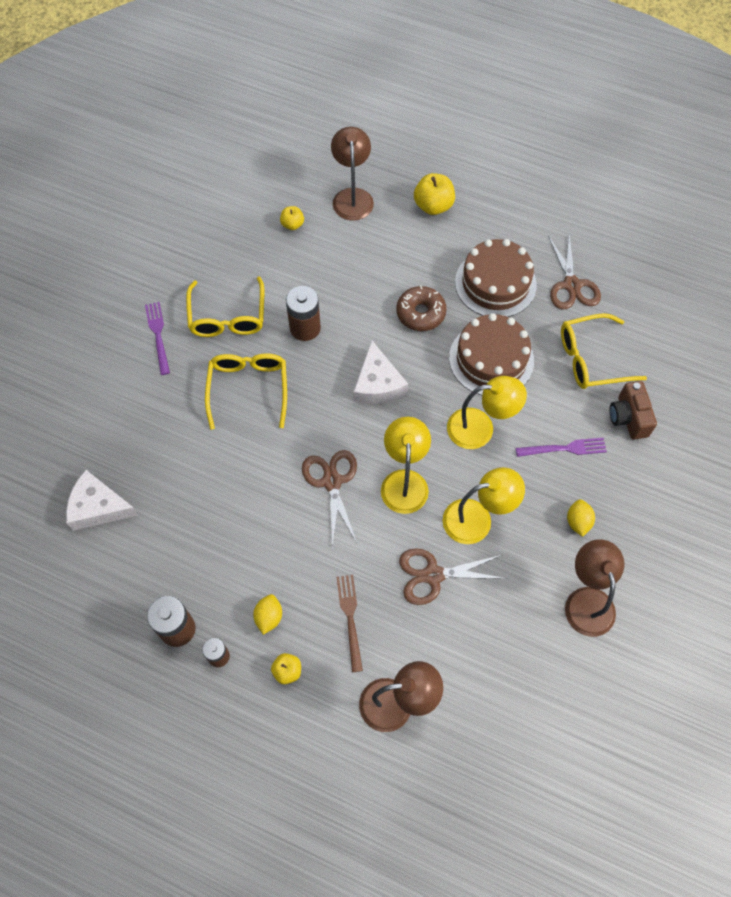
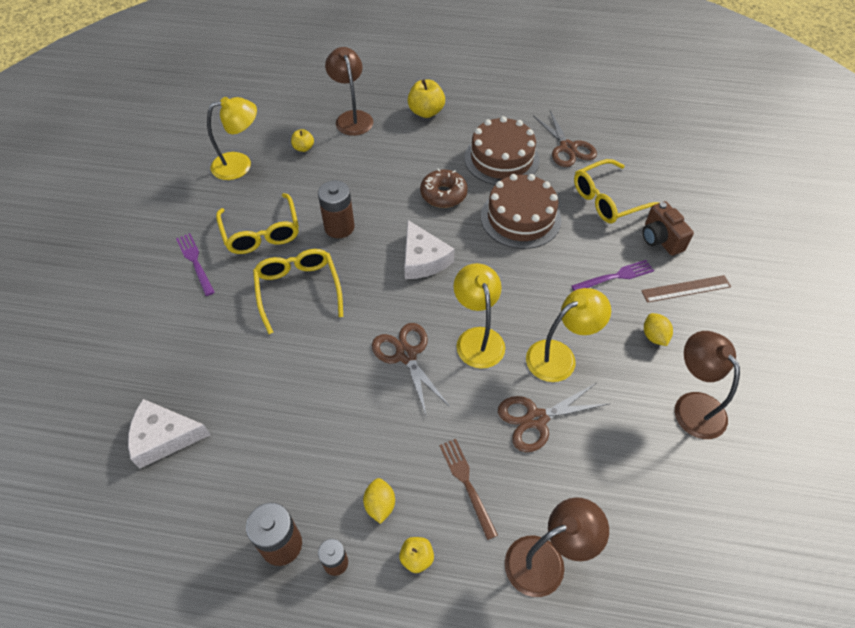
camera: 15 degrees left, 10 degrees down
yellow lamp [447,376,527,449] -> yellow lamp moved to [207,97,257,180]
none -> brown ruler [641,275,731,303]

